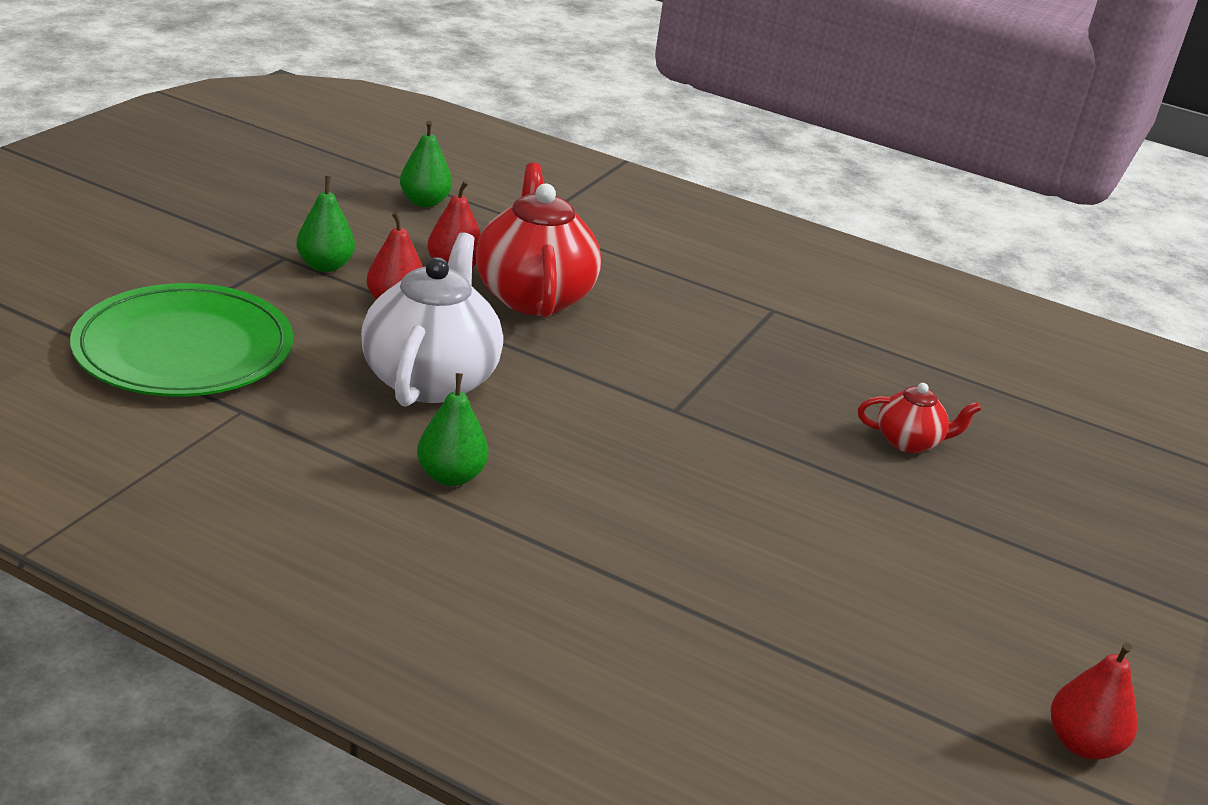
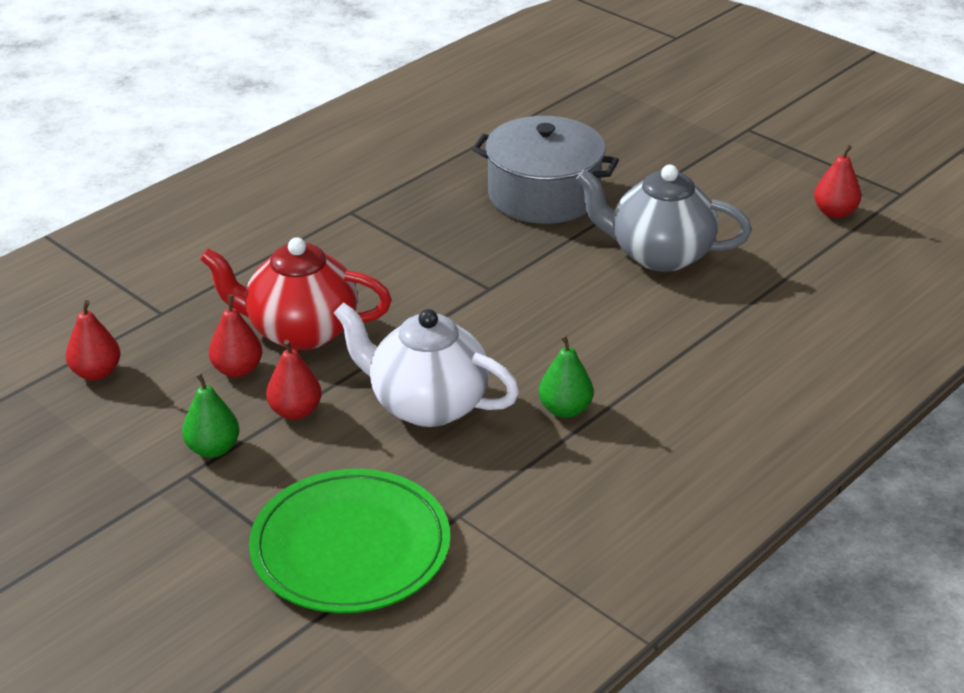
camera: 70 degrees left, 5 degrees up
green pear [400,121,452,207] -> red pear [66,300,120,380]
red teapot [858,383,981,453] -> grey pot [472,116,619,224]
none -> grey teapot [576,165,752,272]

